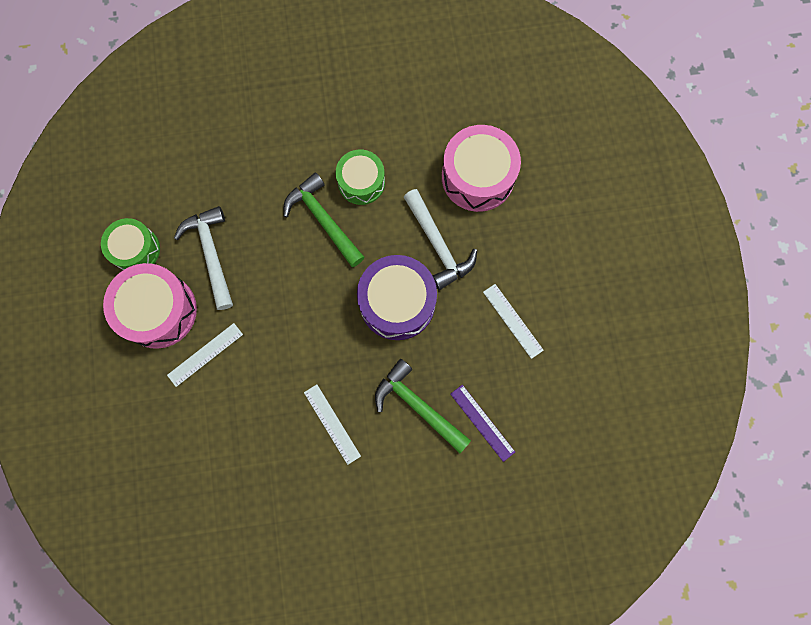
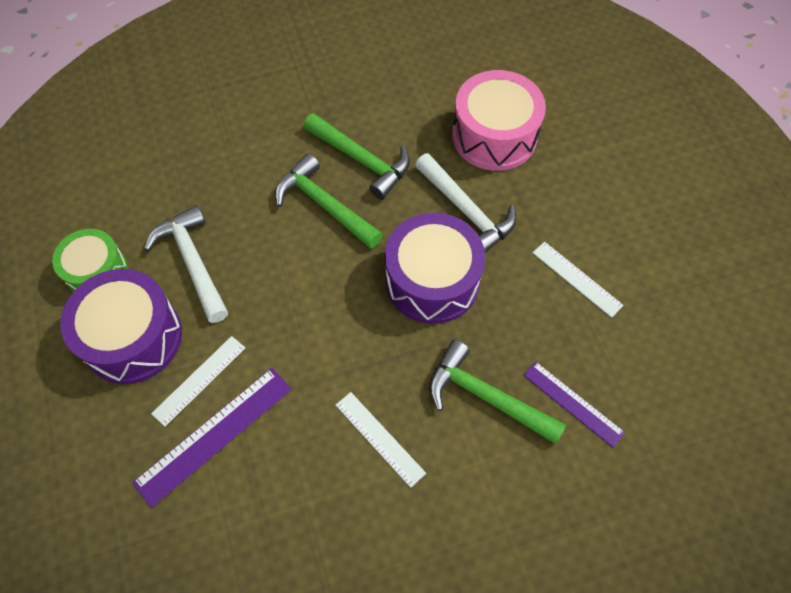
camera: 10 degrees left, 15 degrees down
pink drum [103,263,197,349] -> purple drum [60,269,182,384]
green drum [336,149,385,205] -> green hammer [304,113,410,200]
none -> purple ruler [132,368,292,508]

